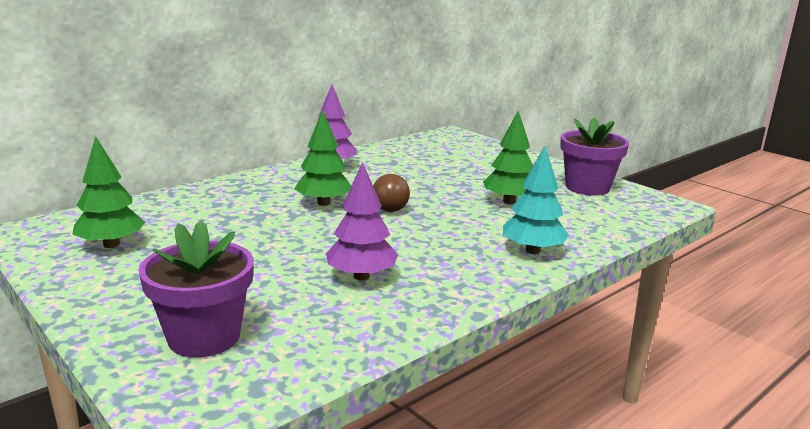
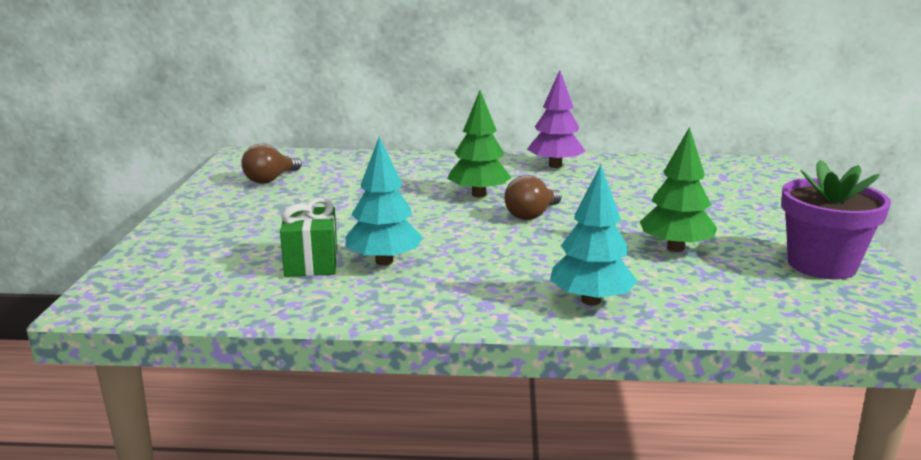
camera: 45 degrees right, 0 degrees up
green tree [72,136,145,248] -> brown light bulb [242,144,302,184]
purple flower pot [139,220,254,357] -> none
purple tree [326,162,398,280] -> turquoise tree [346,136,423,265]
none -> green gift [280,198,338,277]

